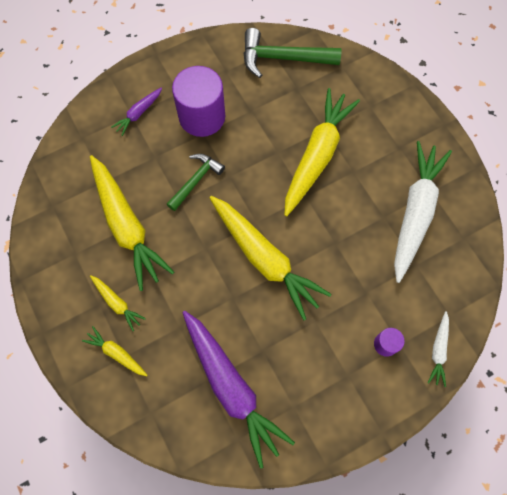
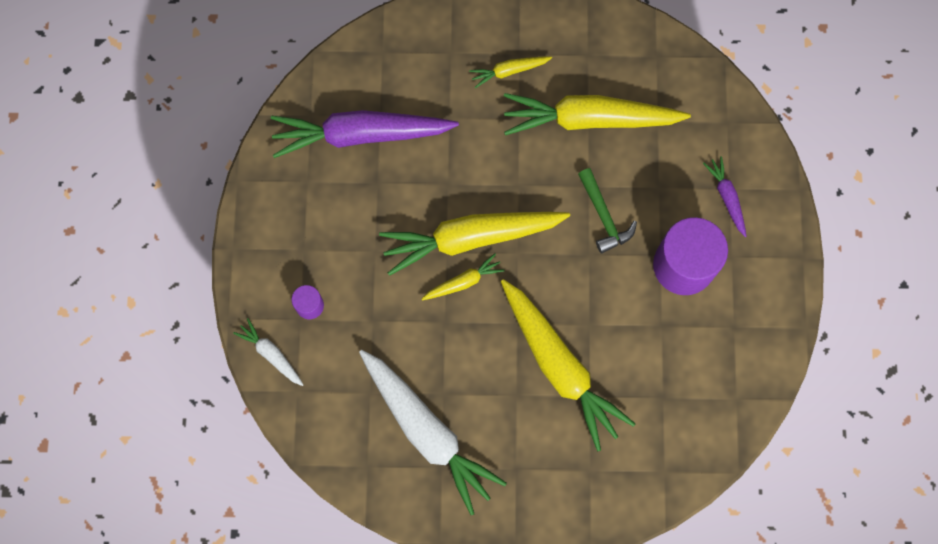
camera: 120 degrees right, 5 degrees up
yellow carrot [82,326,148,376] -> yellow carrot moved to [422,253,504,300]
green hammer [244,28,342,78] -> none

